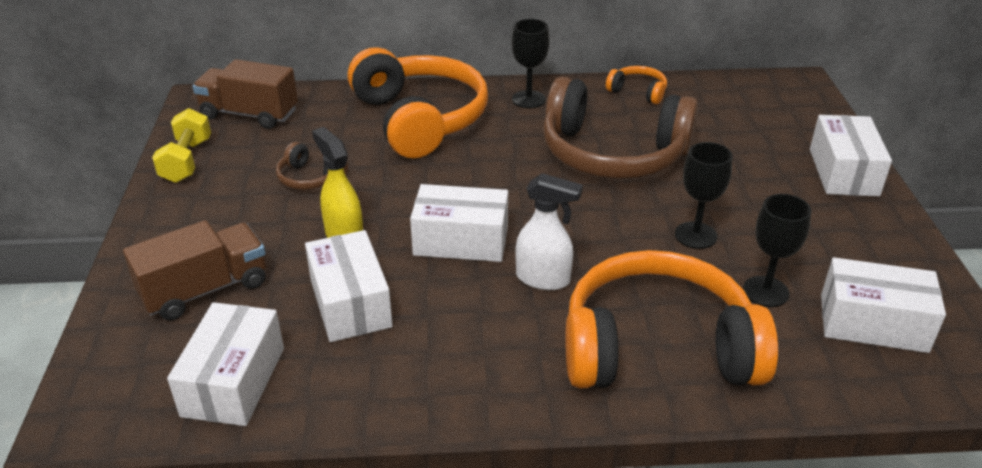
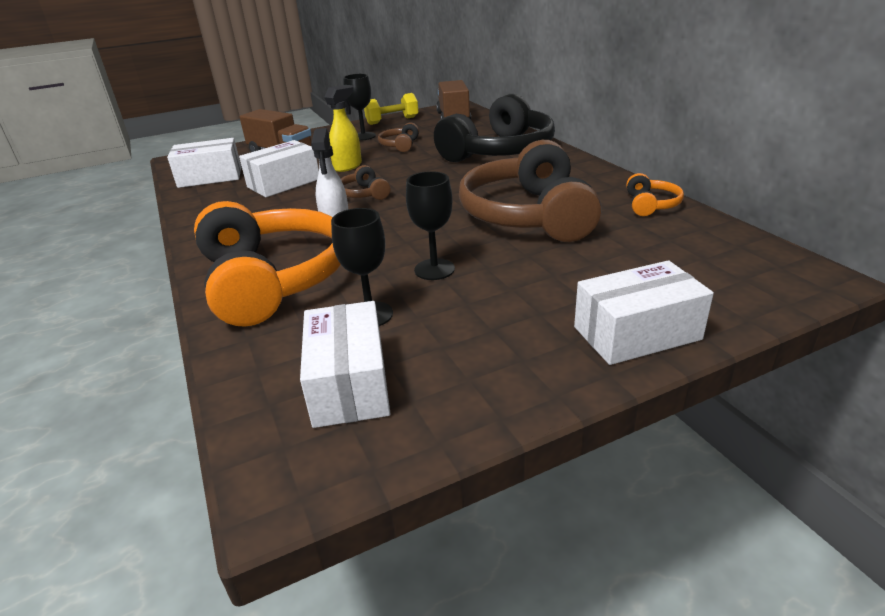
camera: 70 degrees right, 5 degrees down
orange headphones [347,47,488,158] -> black headphones [434,94,555,162]
white box [410,184,508,262] -> brown headphones [341,165,391,200]
black goblet [512,19,549,108] -> black goblet moved to [343,74,376,141]

